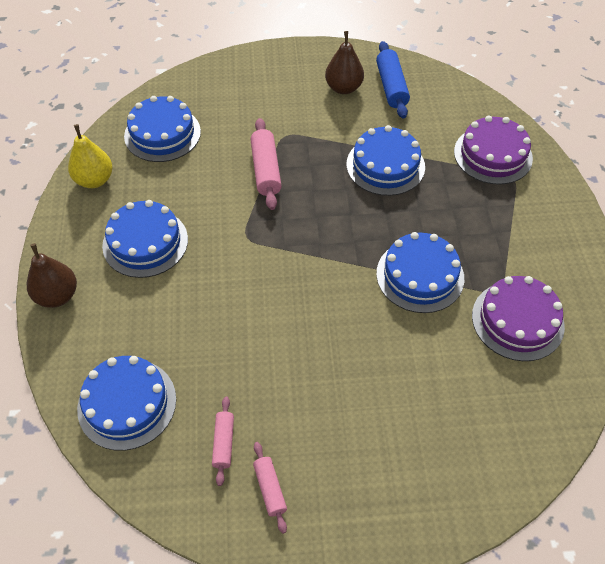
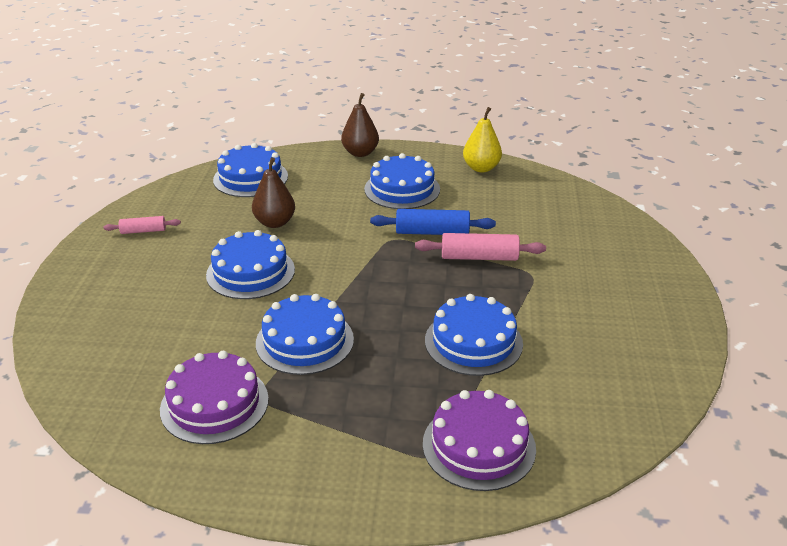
camera: 100 degrees right, 20 degrees down
blue cake [124,96,201,162] -> blue cake moved to [206,230,295,299]
pink rolling pin [212,397,234,486] -> none
brown pear [325,31,364,94] -> brown pear moved to [252,157,295,228]
blue rolling pin [376,41,410,119] -> blue rolling pin moved to [370,209,496,235]

